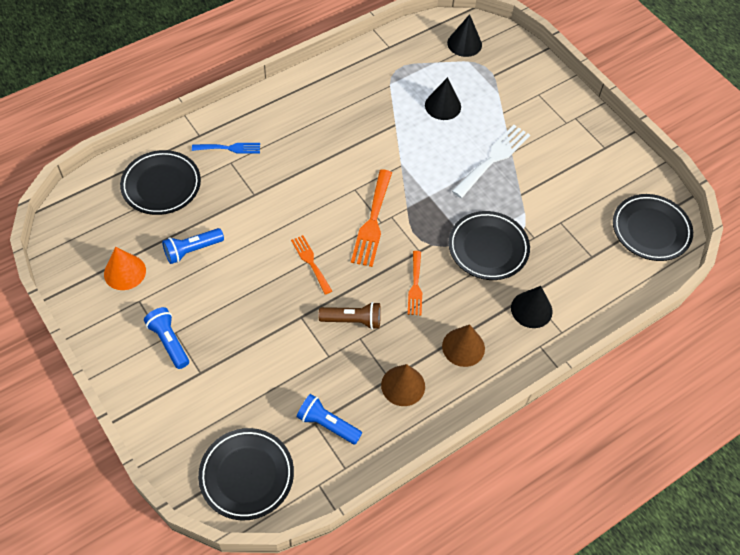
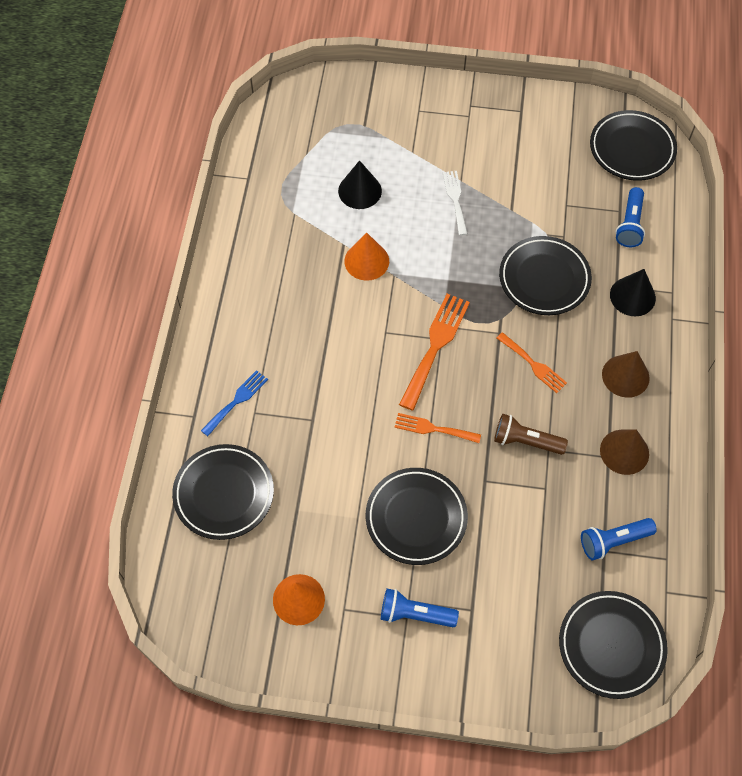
camera: 45 degrees left, 5 degrees up
blue flashlight [162,228,224,264] -> blue flashlight moved to [616,187,645,247]
brown flashlight [318,302,381,329] -> brown flashlight turned 120 degrees counterclockwise [494,414,568,455]
orange fork [351,170,392,267] -> orange fork turned 120 degrees counterclockwise [399,294,470,411]
black cone [447,14,482,57] -> none
white fork [452,125,530,198] -> white fork [443,171,468,236], size x0.61
none -> orange cone [344,233,389,281]
none -> black plate [366,468,468,565]

